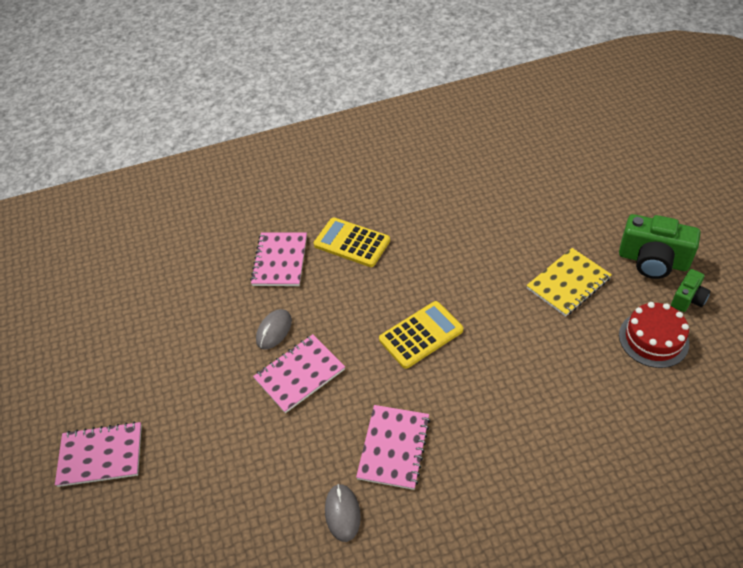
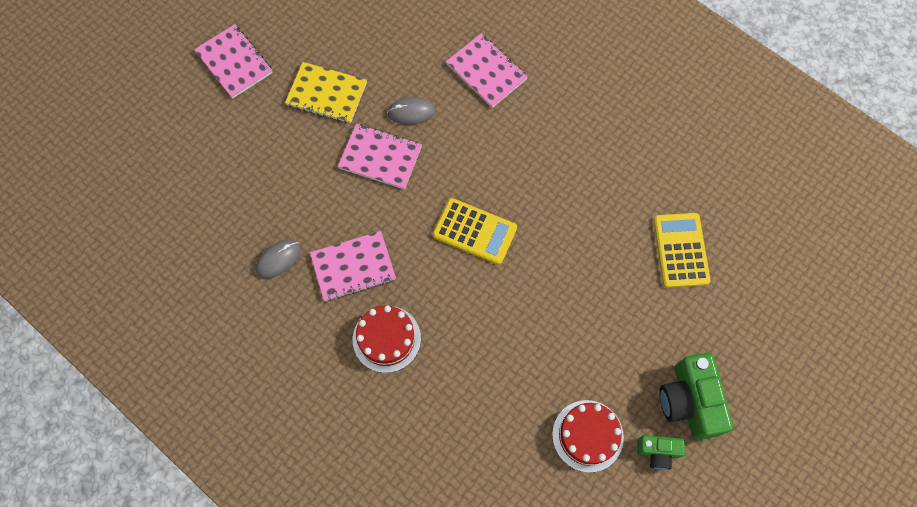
camera: 55 degrees right, 20 degrees up
pink notebook [250,233,307,286] -> pink notebook turned 75 degrees clockwise [446,33,528,108]
yellow calculator [314,218,390,267] -> yellow calculator moved to [653,213,710,288]
yellow notebook [526,248,612,317] -> yellow notebook moved to [285,62,367,123]
none -> red cake [353,306,421,373]

